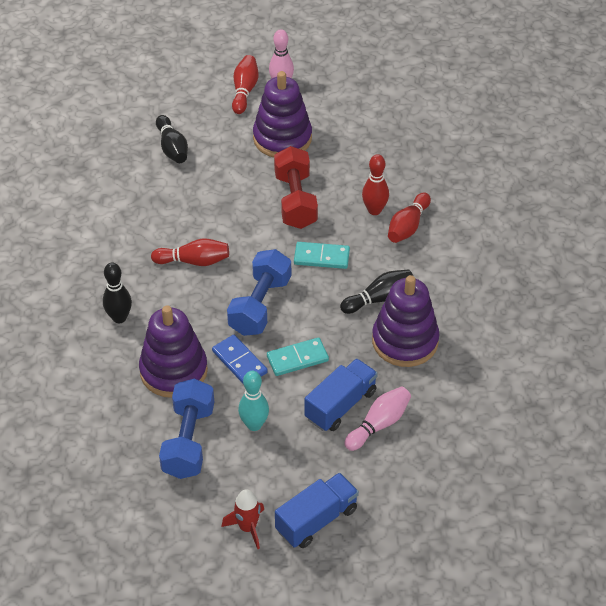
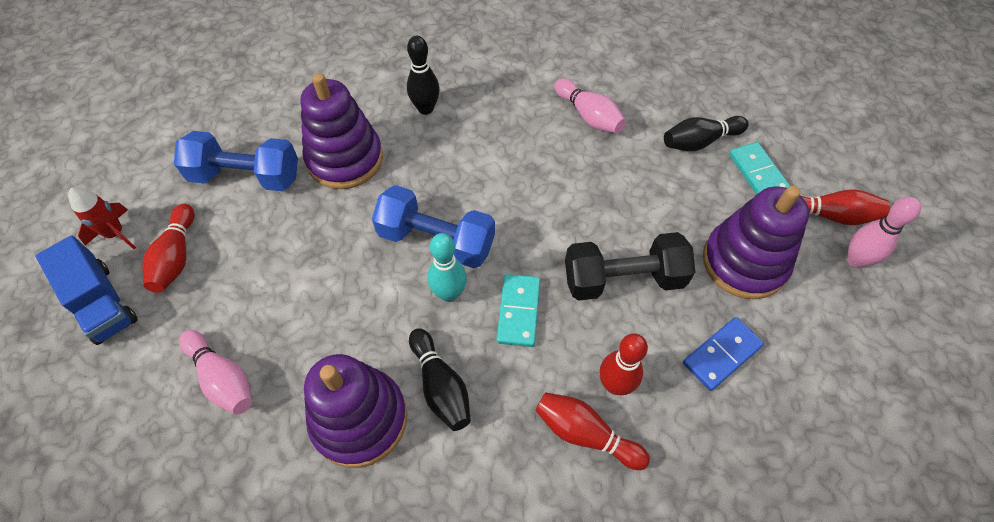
camera: 90 degrees right, 10 degrees up
red bowling pin [151,238,229,266] -> red bowling pin moved to [143,204,194,293]
blue domino [212,335,268,383] -> blue domino moved to [683,317,764,391]
turquoise bowling pin [238,371,269,431] -> turquoise bowling pin moved to [427,233,467,302]
turquoise domino [267,337,329,376] -> turquoise domino moved to [729,142,790,195]
red dumbbell [274,146,318,229] -> black dumbbell [565,232,695,301]
blue truck [304,358,378,431] -> none
none -> pink bowling pin [554,78,626,133]

